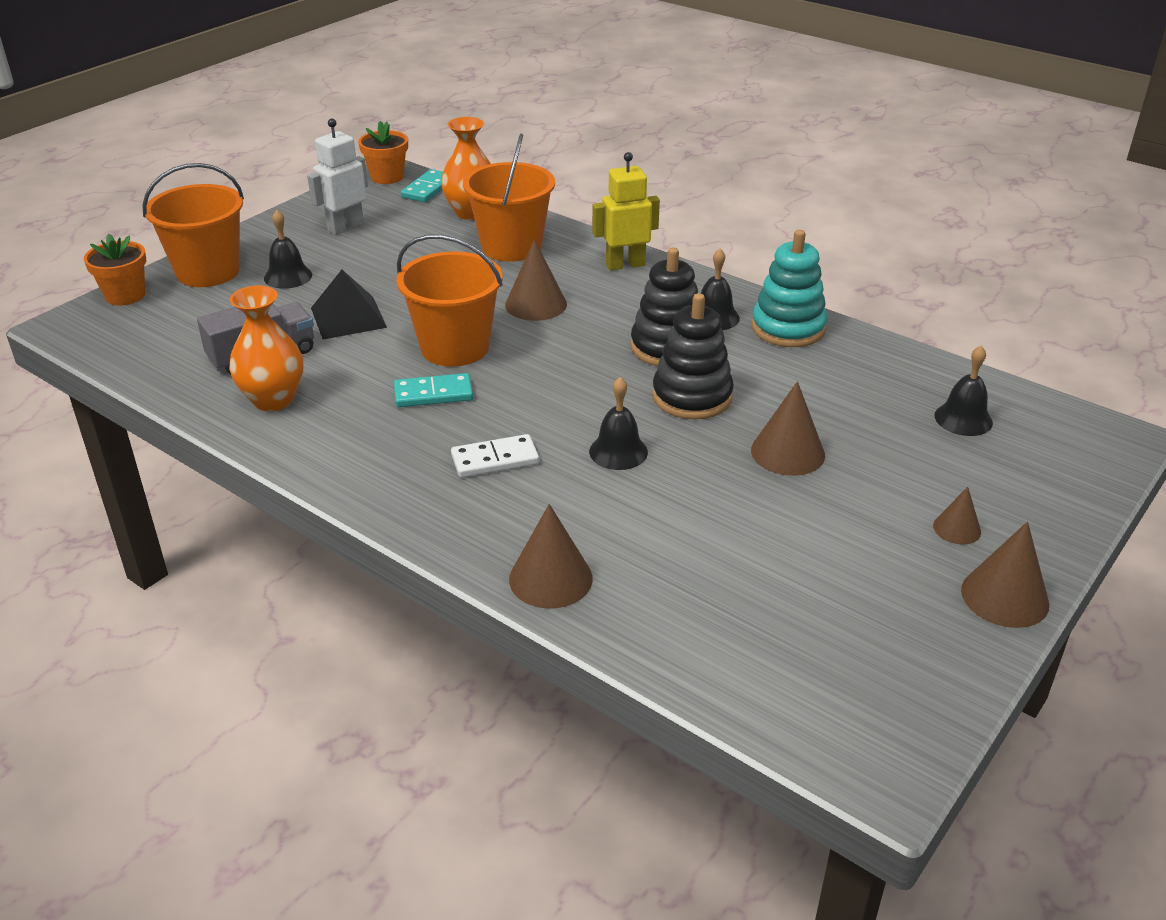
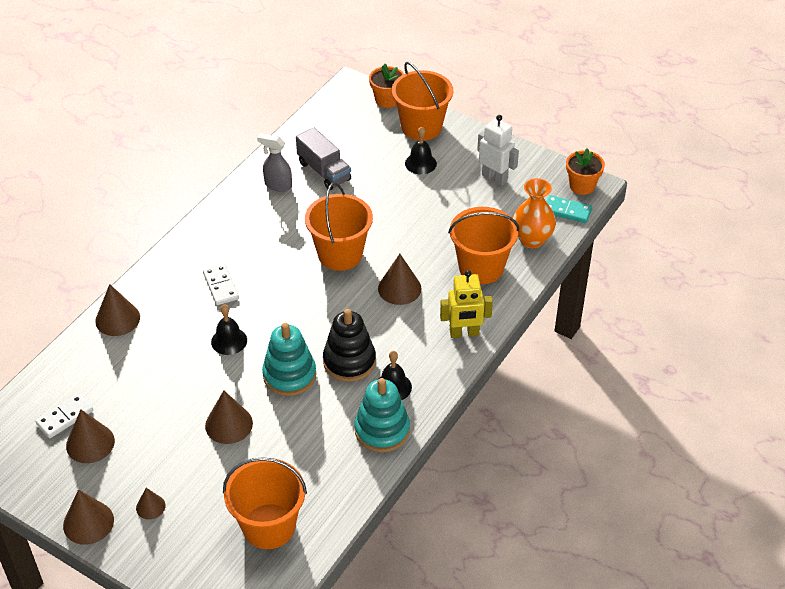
camera: 85 degrees right, 10 degrees up
orange vase [229,285,303,411] -> grey spray bottle [257,133,292,192]
black pyramid [311,270,387,339] -> none
turquoise domino [394,373,473,407] -> none
yellow robot [592,152,660,271] -> yellow robot turned 105 degrees clockwise [440,270,493,338]
black stacking toy [652,293,734,419] -> turquoise stacking toy [262,323,316,396]
black bell [934,346,993,436] -> orange bucket [223,457,307,549]
none -> white domino [35,393,93,438]
none -> brown cone [66,410,115,463]

